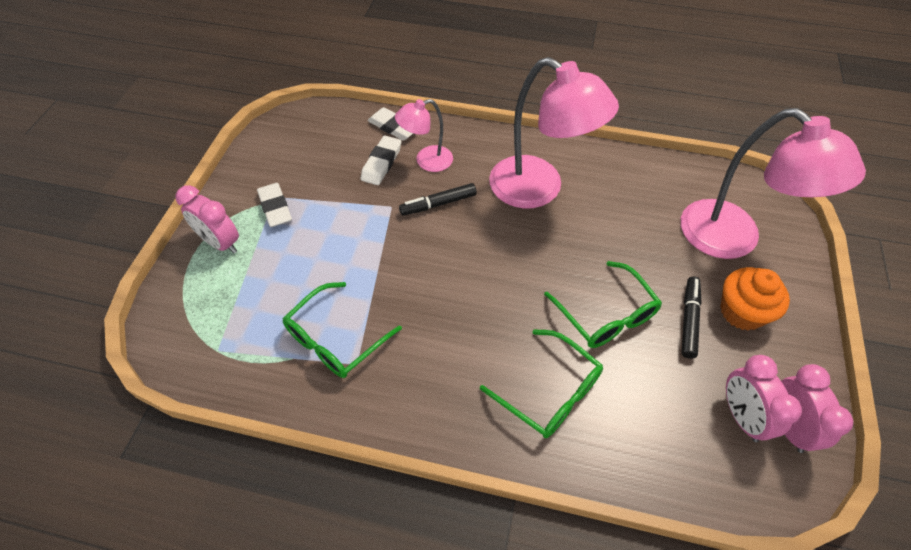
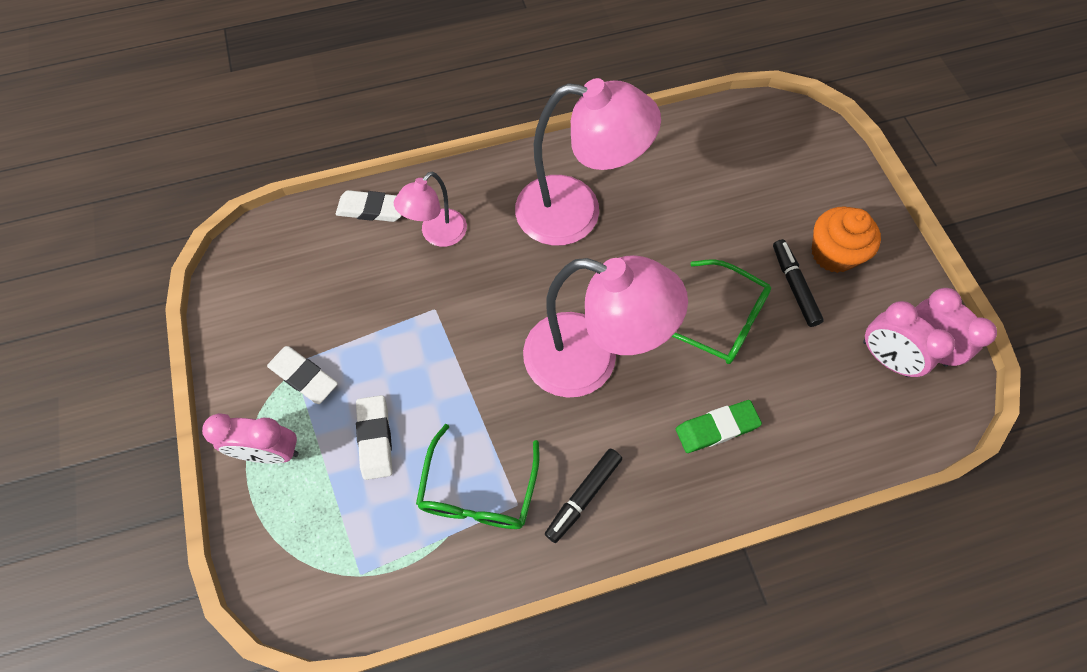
camera: 30 degrees left, 10 degrees up
white eraser [361,136,401,185] -> white eraser moved to [356,395,393,480]
black marker [399,183,477,216] -> black marker moved to [545,449,622,543]
green glasses [480,329,603,438] -> green eraser [676,400,762,453]
pink lamp [681,108,866,259] -> pink lamp moved to [523,255,688,398]

